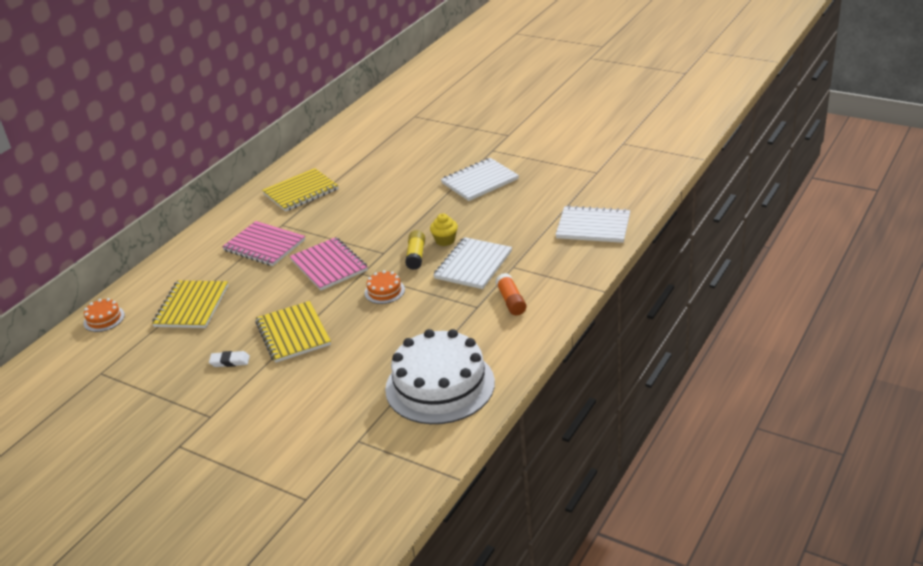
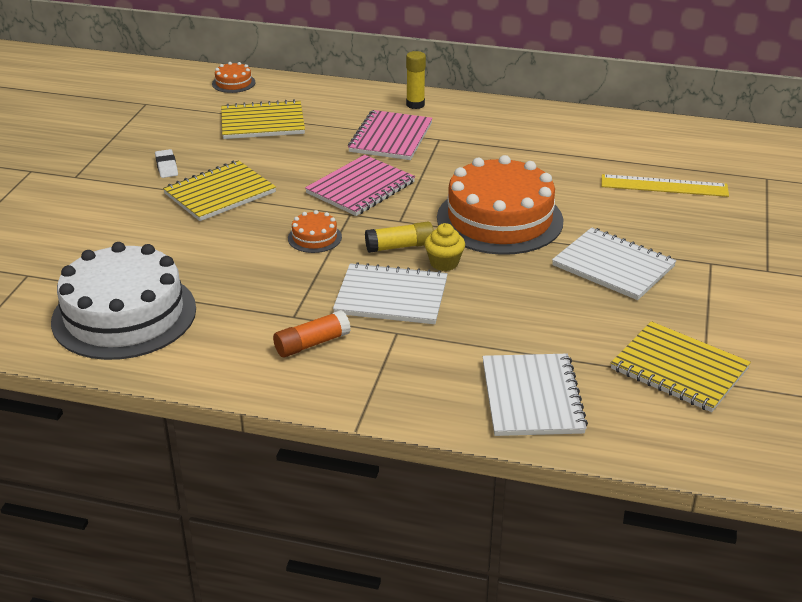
camera: 70 degrees right, 0 degrees up
yellow notebook [262,168,339,212] -> yellow notebook moved to [611,321,751,412]
none -> yellow glue stick [406,51,426,109]
none -> orange cake [437,155,564,255]
none -> yellow ruler [601,174,729,197]

